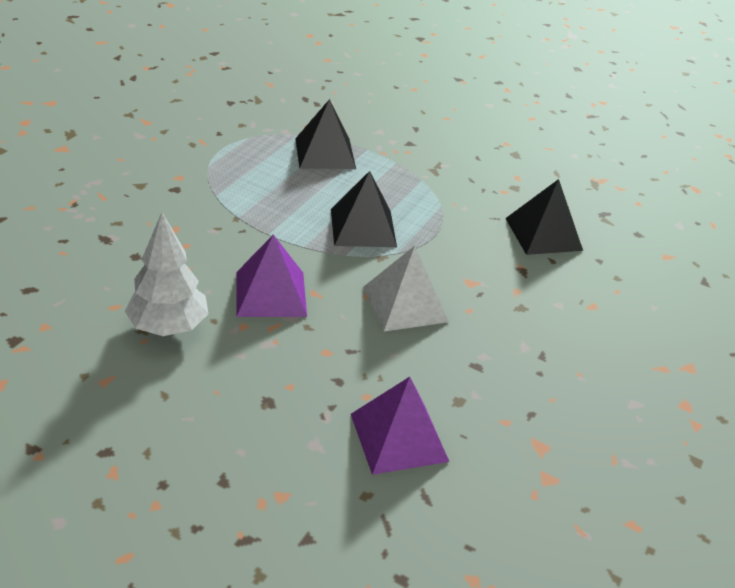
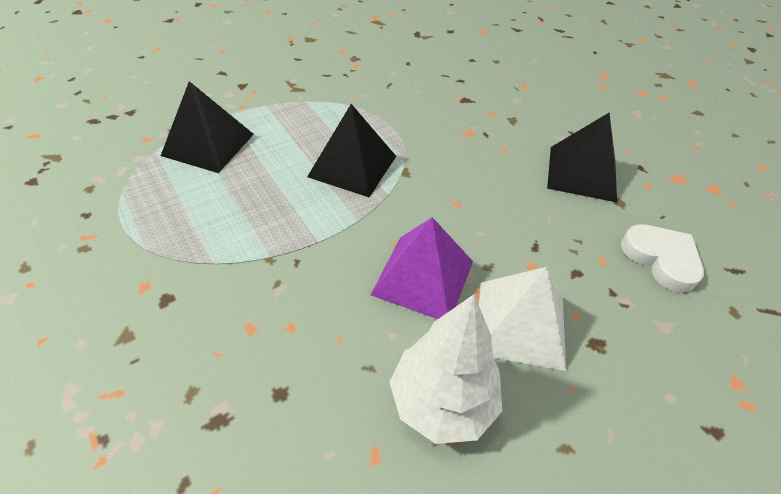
camera: 60 degrees left, 10 degrees up
purple pyramid [351,377,449,475] -> white heart [621,224,704,292]
white pyramid [363,246,449,332] -> white pyramid moved to [479,267,566,371]
black pyramid [505,179,583,255] -> black pyramid moved to [547,113,617,202]

